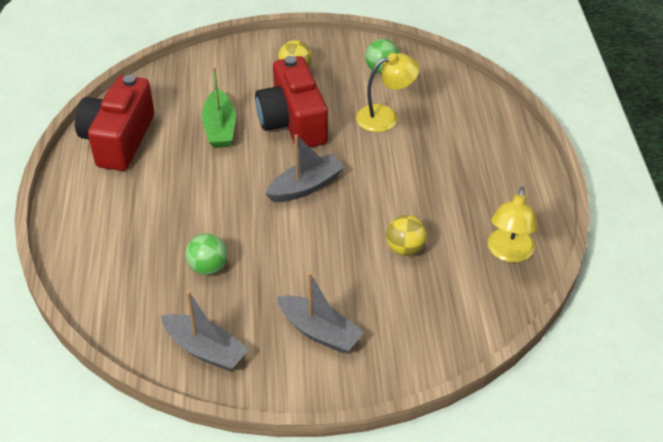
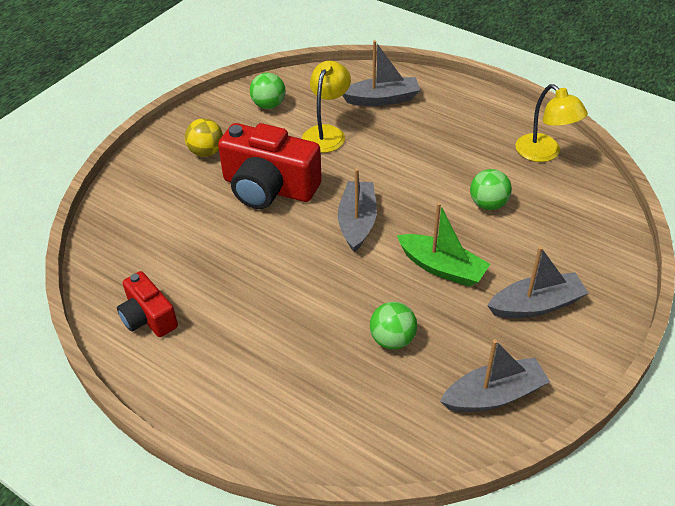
camera: 50 degrees left, 0 degrees up
red camera [75,75,154,171] -> red camera [117,271,178,337], size x0.57
green boat [202,66,236,148] -> green boat moved to [397,202,490,287]
yellow ball [386,215,427,256] -> green ball [470,169,512,210]
none -> grey boat [342,40,420,106]

